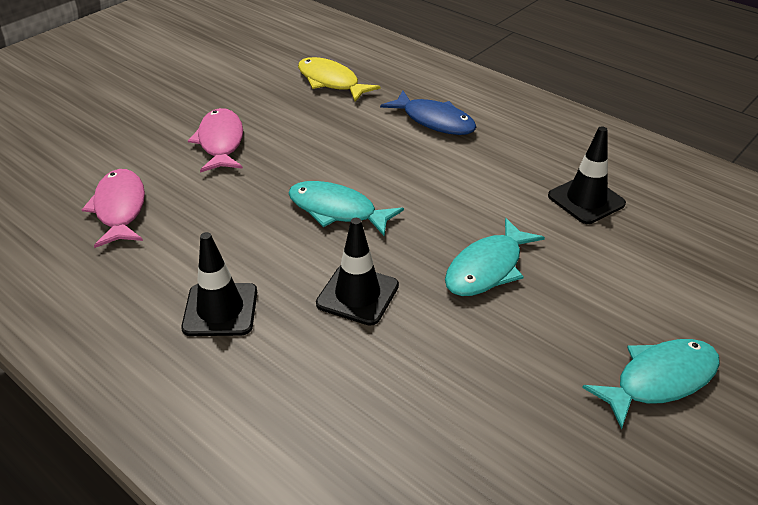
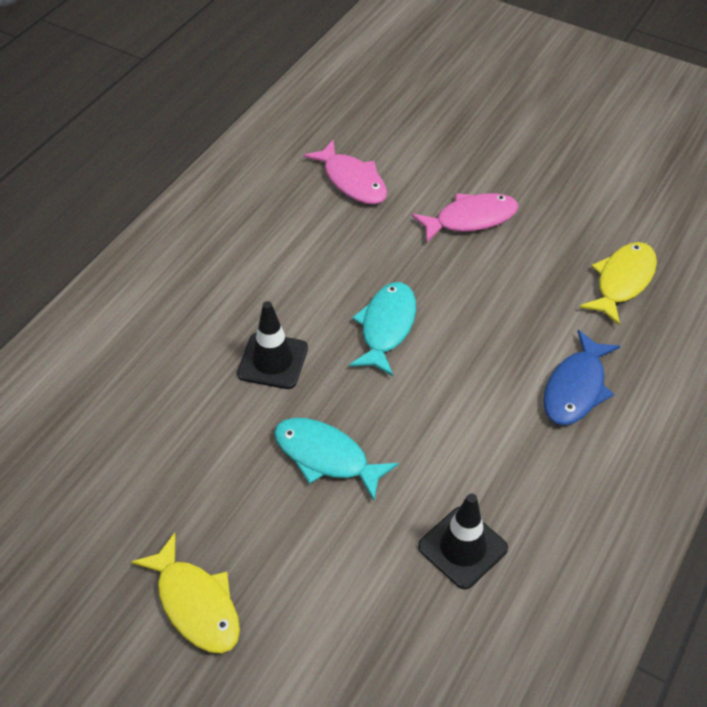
camera: 80 degrees right, 10 degrees up
pink fish [81,169,145,248] -> pink fish turned 75 degrees clockwise [303,140,387,204]
black traffic cone [181,232,257,336] -> none
turquoise fish [582,339,720,429] -> yellow fish [131,533,240,653]

